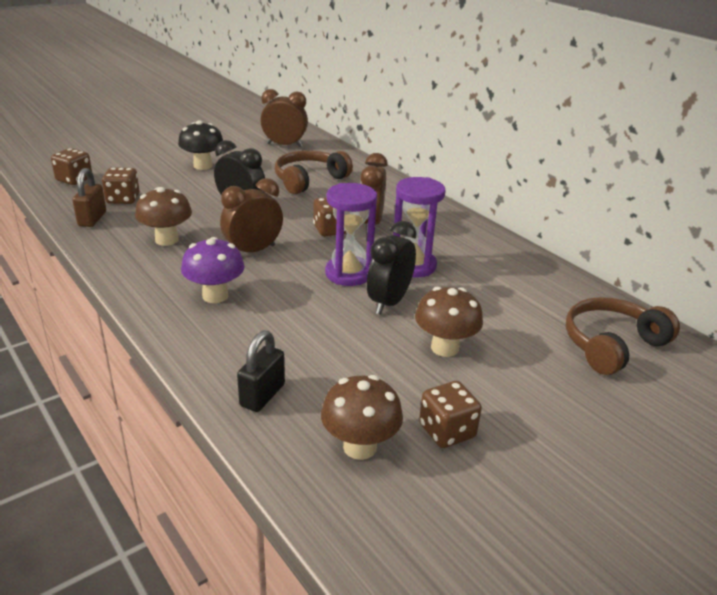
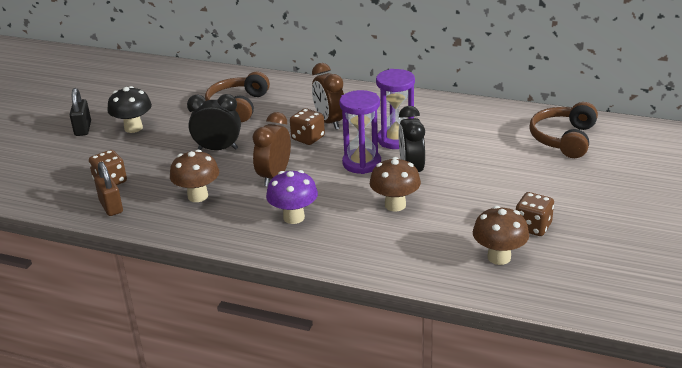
camera: 30 degrees left, 0 degrees up
brown dice [51,148,92,185] -> none
black padlock [237,331,285,412] -> black padlock moved to [70,88,91,136]
brown clock [260,89,308,147] -> none
brown mushroom [415,287,483,357] -> brown mushroom moved to [370,157,421,212]

